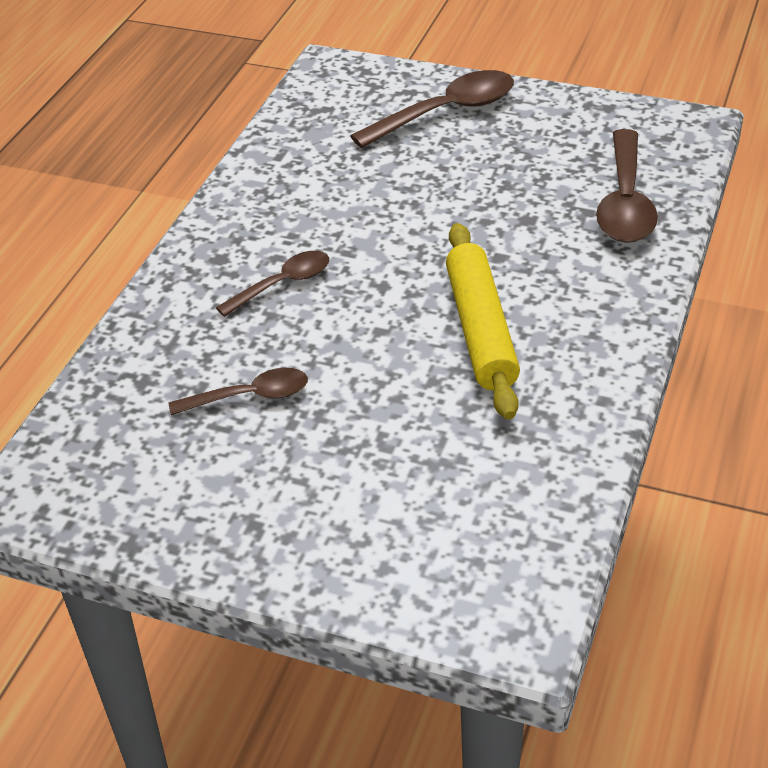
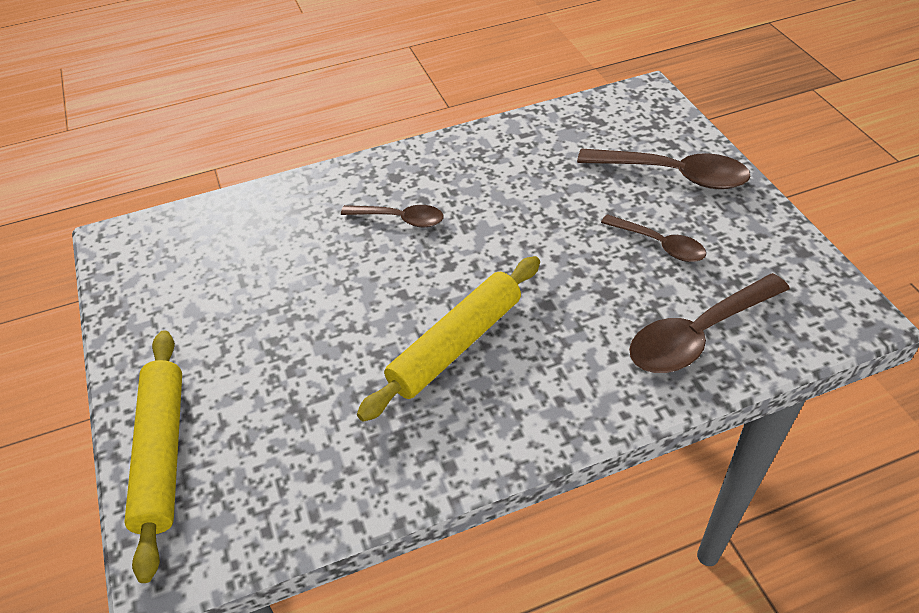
camera: 50 degrees right, 5 degrees up
brown spoon [169,368,308,415] -> brown spoon moved to [601,214,706,262]
none -> yellow rolling pin [124,330,182,583]

